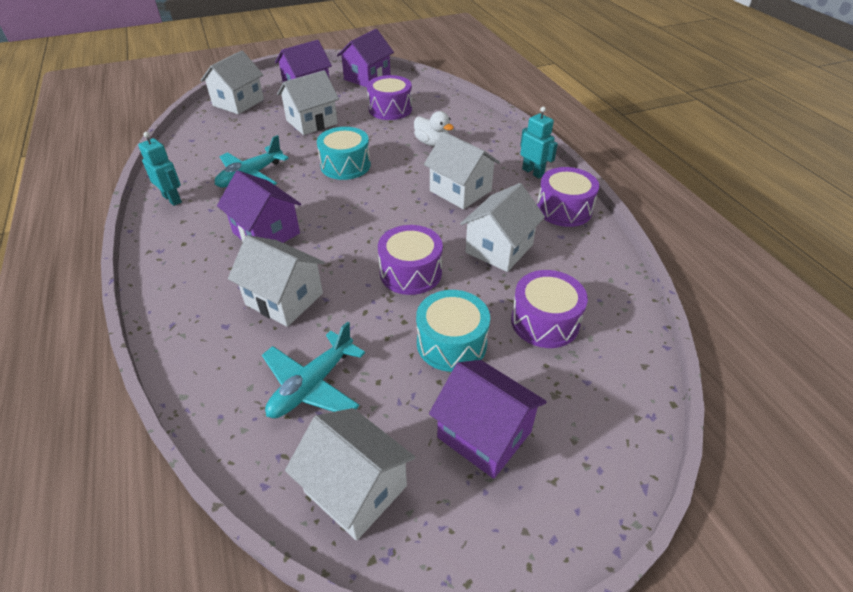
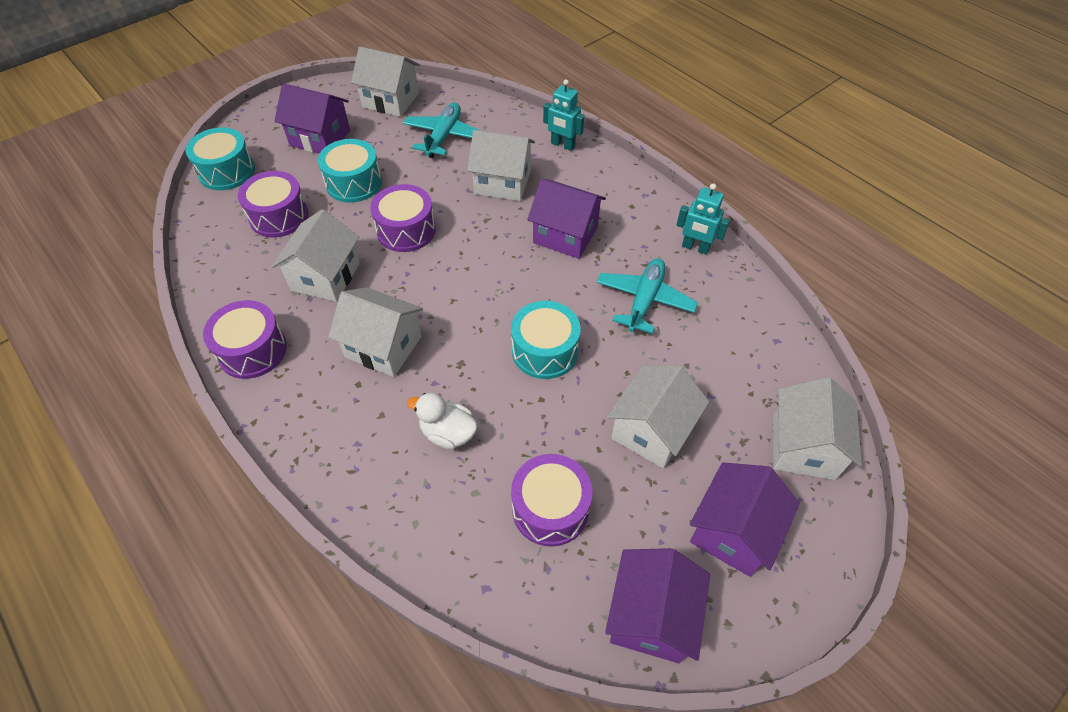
camera: 160 degrees right, 10 degrees up
turquoise robot [520,106,558,178] -> turquoise robot moved to [543,79,584,151]
none -> turquoise drum [185,127,255,190]

